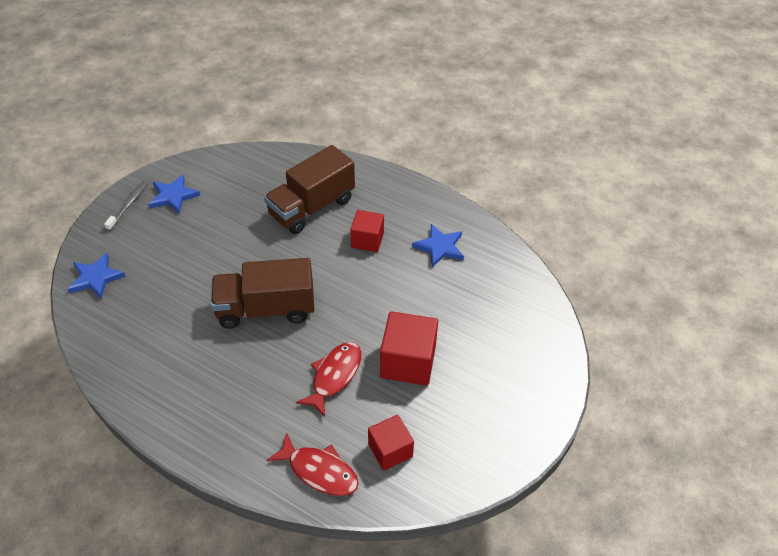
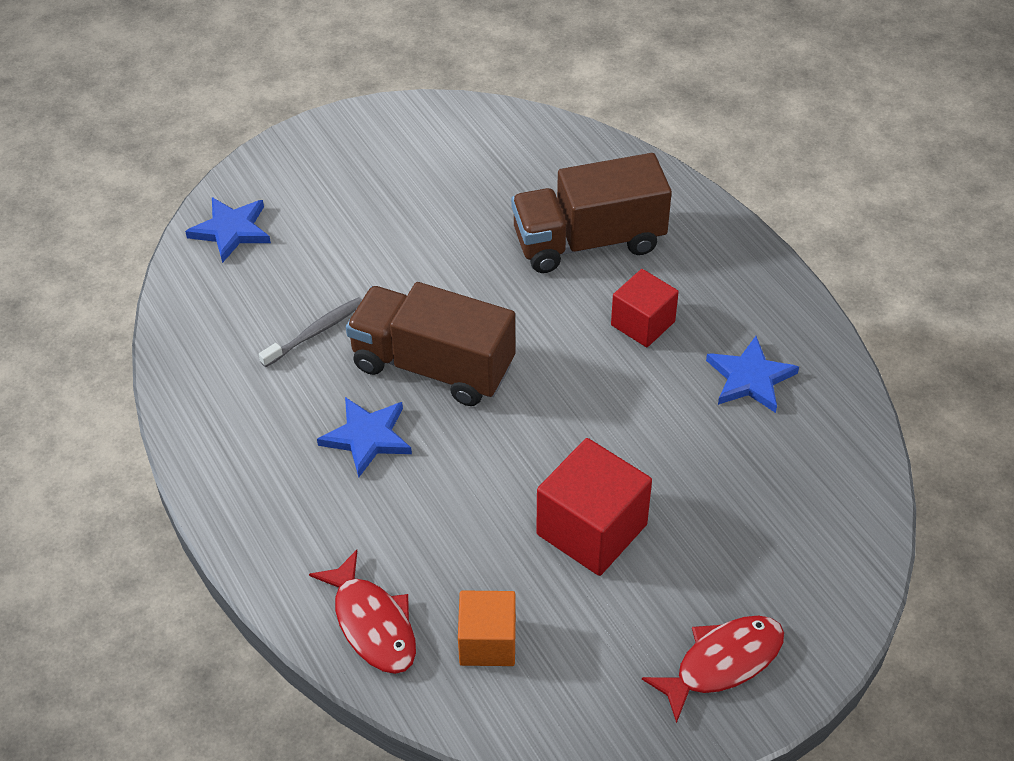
camera: 30 degrees right, 0 degrees up
grey toothbrush [104,180,148,231] -> grey toothbrush moved to [259,297,362,367]
blue star [149,175,200,214] -> blue star moved to [317,397,412,477]
red fish [296,342,361,417] -> red fish moved to [642,616,784,723]
red cube [368,415,414,471] -> orange cube [458,591,516,666]

